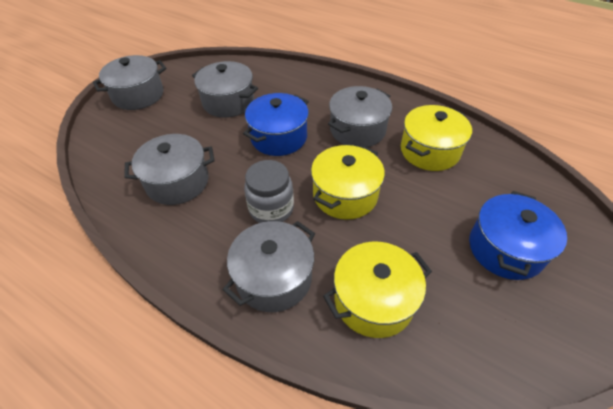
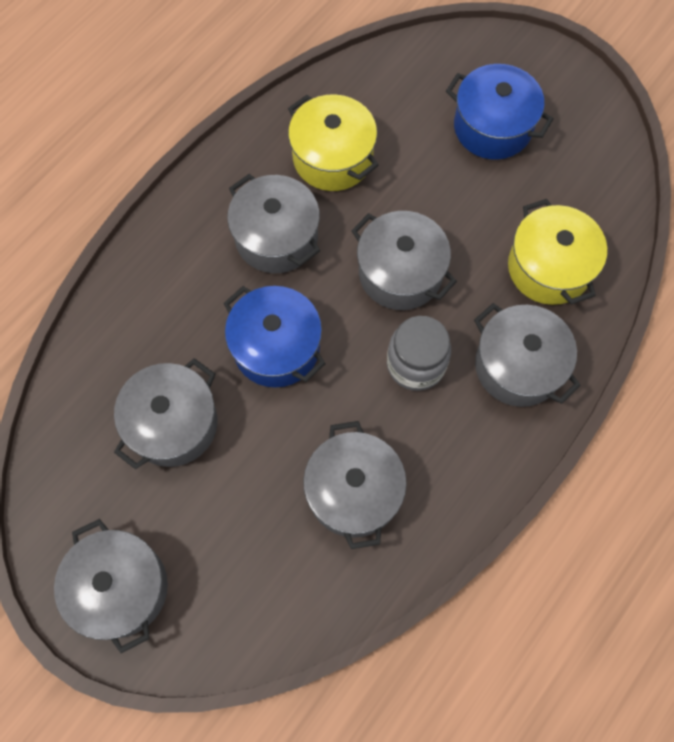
camera: 85 degrees left, 20 degrees up
yellow pot [311,145,385,220] -> grey pot [351,211,457,310]

